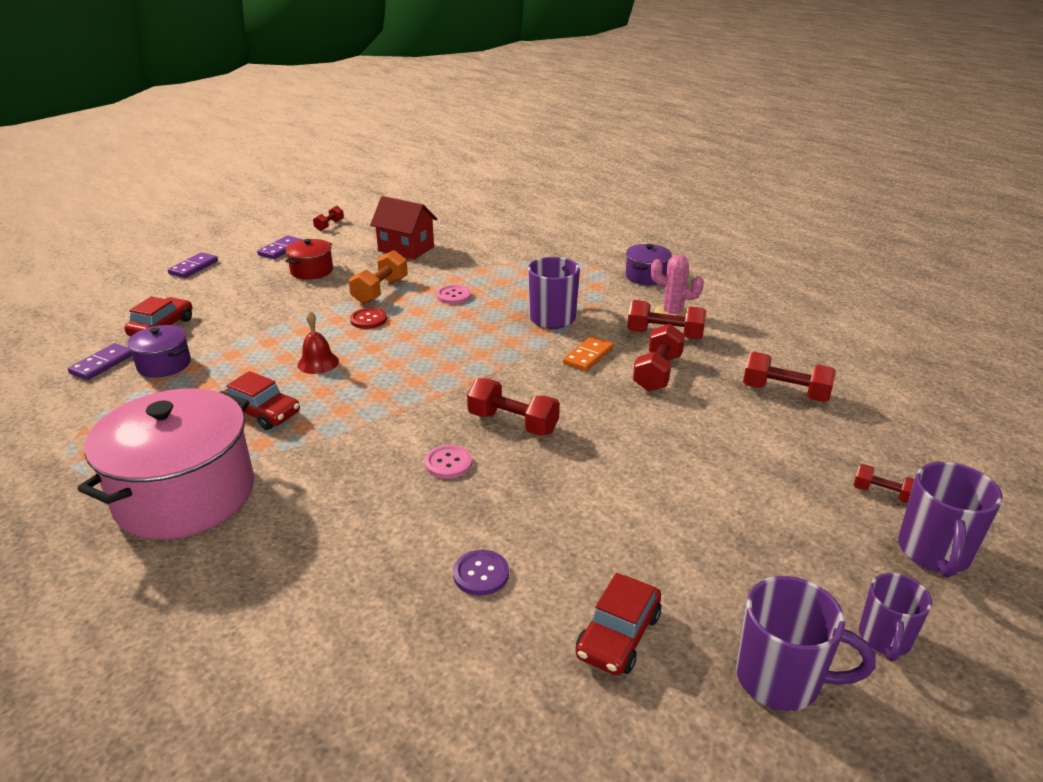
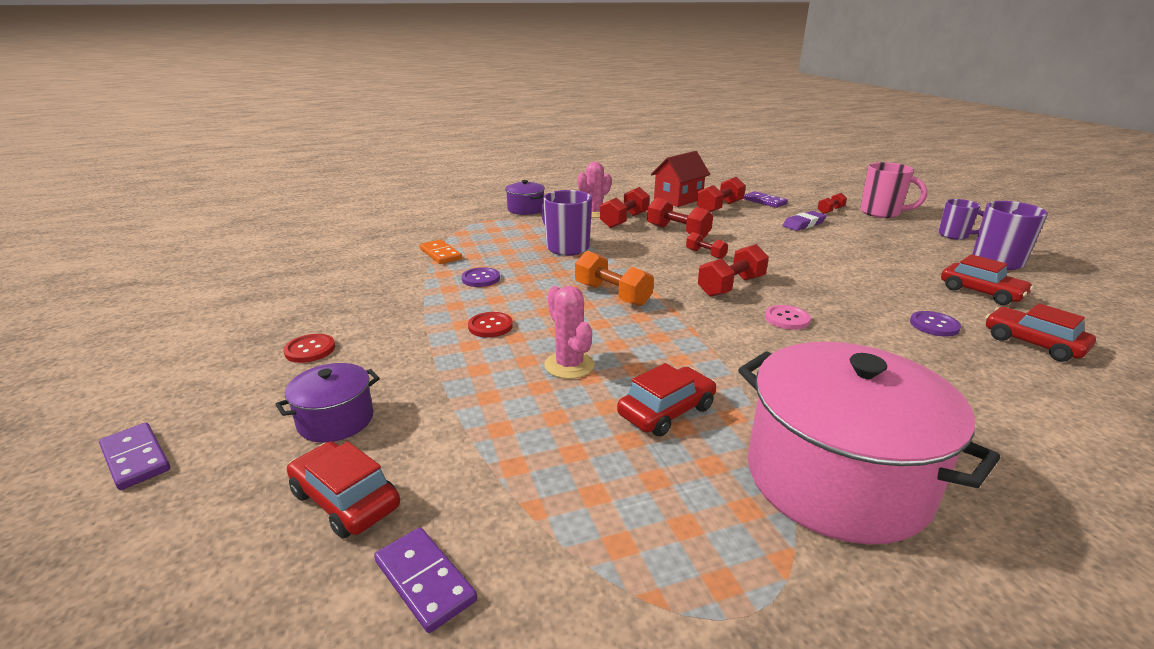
camera: 70 degrees left, 5 degrees down
purple pot [127,325,191,378] -> purple pot moved to [275,363,380,442]
purple domino [257,235,303,259] -> purple domino moved to [744,191,788,208]
red pot [285,239,333,280] -> red button [283,334,335,363]
red bell [297,311,339,374] -> pink cactus [544,286,595,379]
red dumbbell [313,206,344,231] -> red dumbbell moved to [686,232,728,259]
orange dumbbell [349,250,408,304] -> orange dumbbell moved to [575,251,654,306]
red house [370,196,437,260] -> red house moved to [651,151,710,207]
pink button [436,285,471,304] -> purple button [462,267,500,287]
orange domino [563,336,614,372] -> orange domino moved to [420,240,462,264]
purple mug [898,462,1003,577] -> pink mug [860,162,927,218]
none -> purple eraser [782,211,827,231]
none -> red car [986,303,1096,362]

